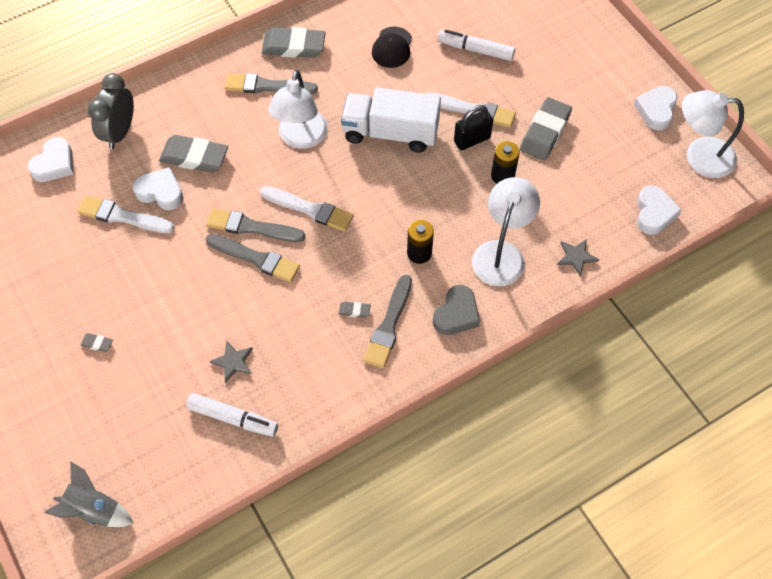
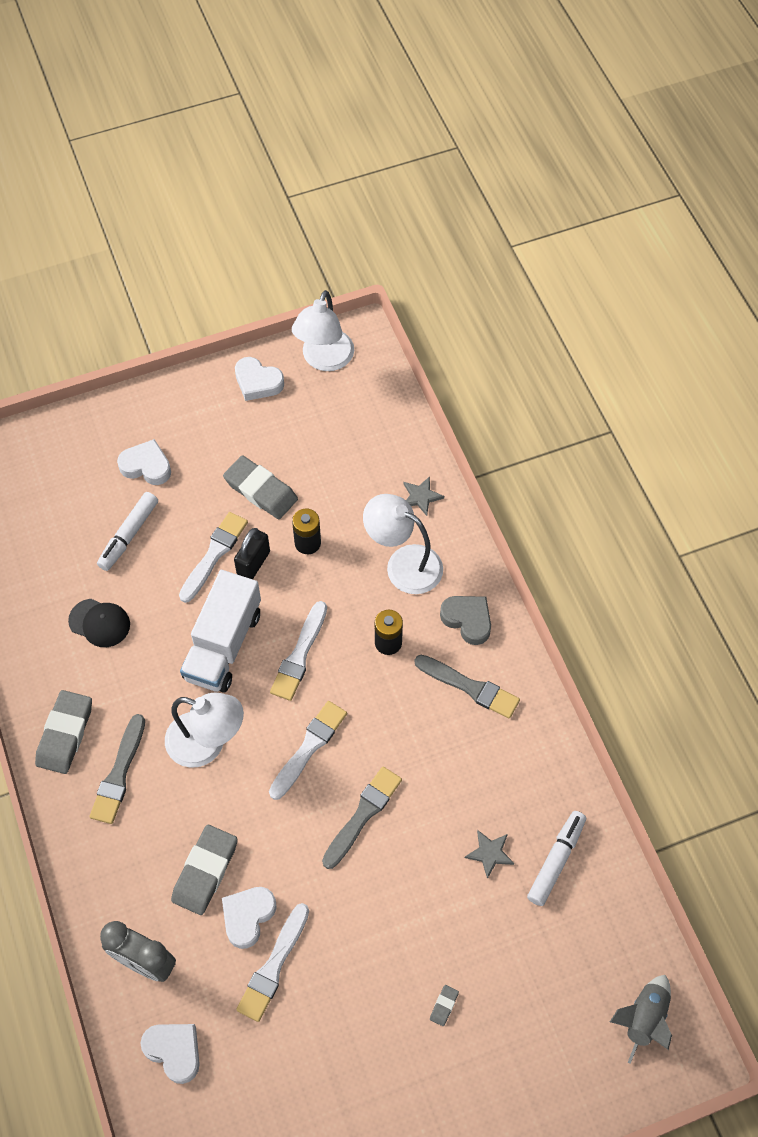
camera: 80 degrees left, 0 degrees up
grey brush [206,208,305,242] -> none
grey eraser [339,302,371,318] -> none
black padlock [454,105,493,150] -> black padlock turned 45 degrees clockwise [234,528,270,579]
white heart [637,185,682,235] -> white heart moved to [117,439,171,485]
none -> white brush [270,601,327,701]

